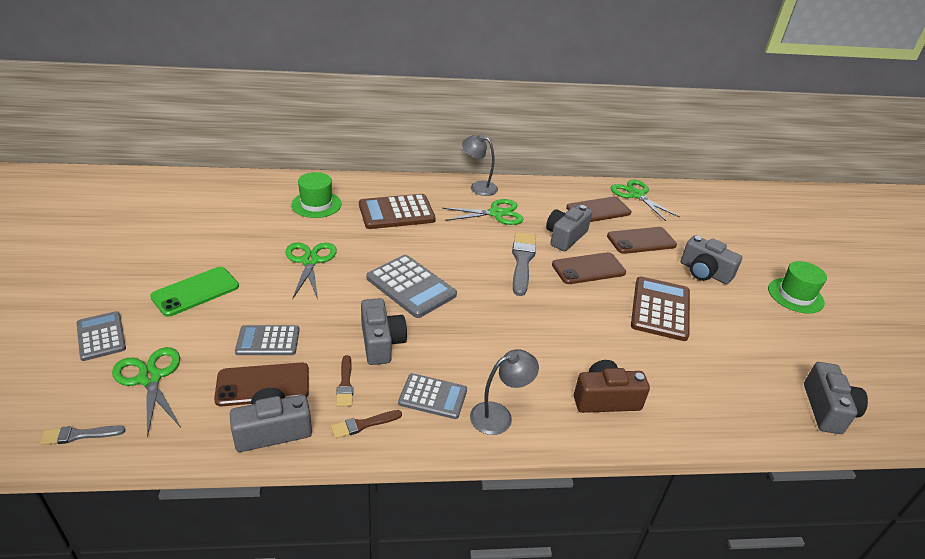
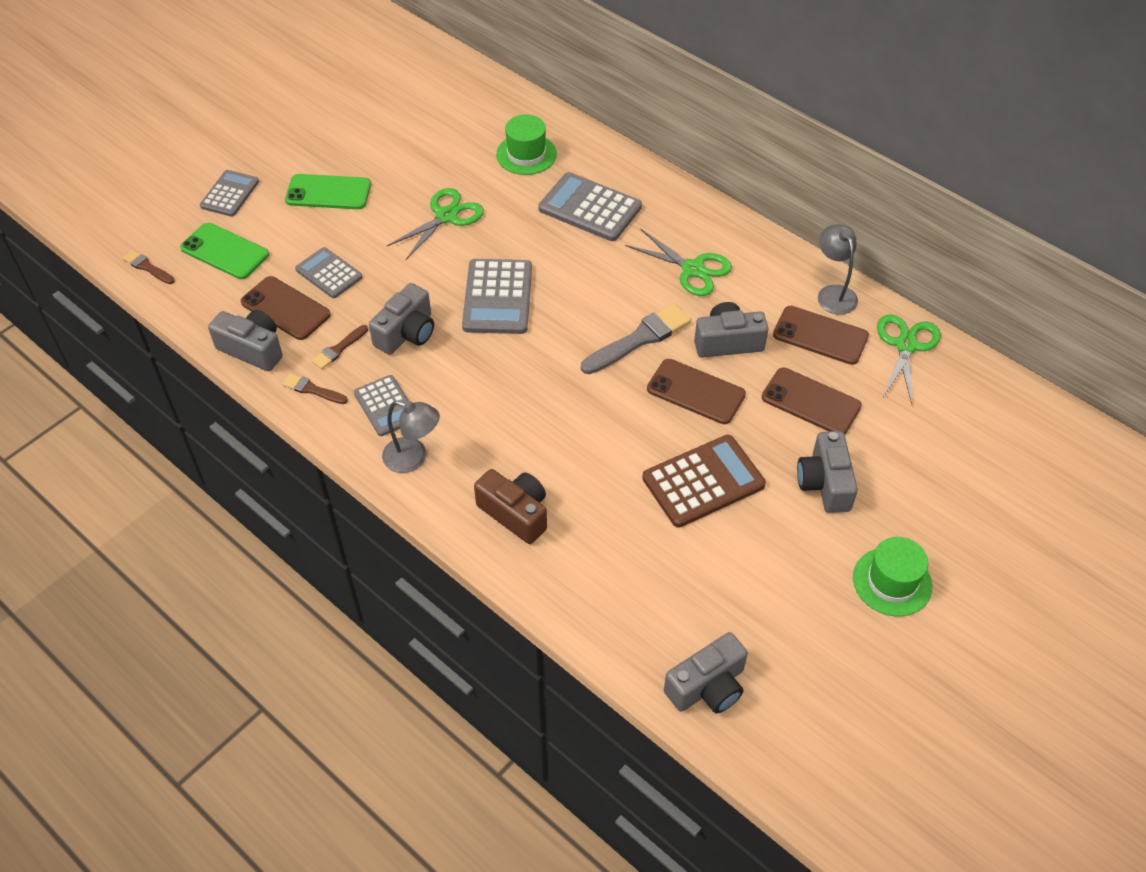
camera: 50 degrees right, 15 degrees up
grey brush [40,425,126,445] -> brown brush [122,250,175,284]
green scissors [112,347,181,438] -> green phone [180,223,269,279]
brown calculator [359,194,436,229] -> grey calculator [538,172,642,241]
grey lamp [462,134,498,196] -> grey lamp moved to [818,224,858,315]

